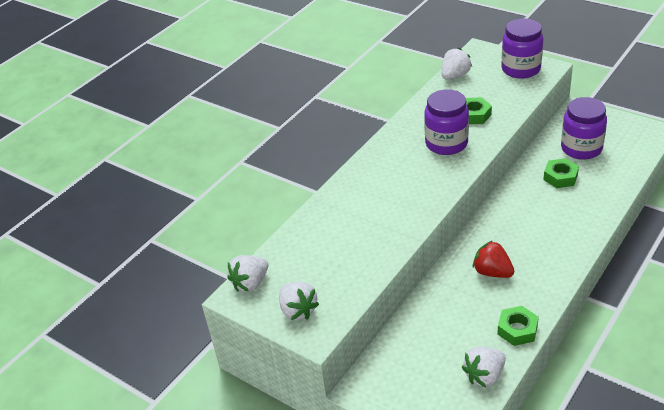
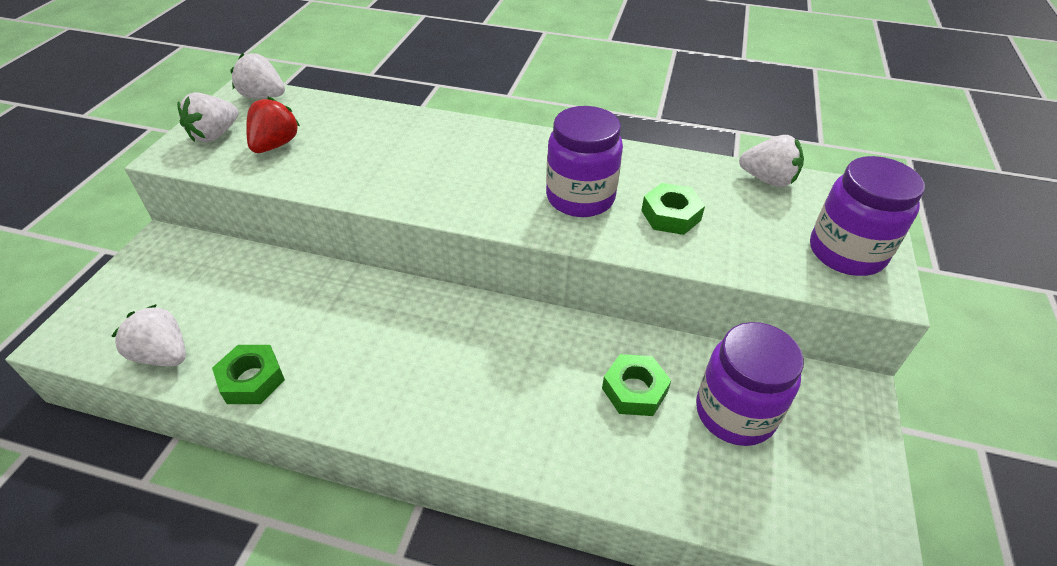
camera: 65 degrees right, 5 degrees up
red strawberry [473,241,514,278] -> red strawberry moved to [246,97,300,153]

